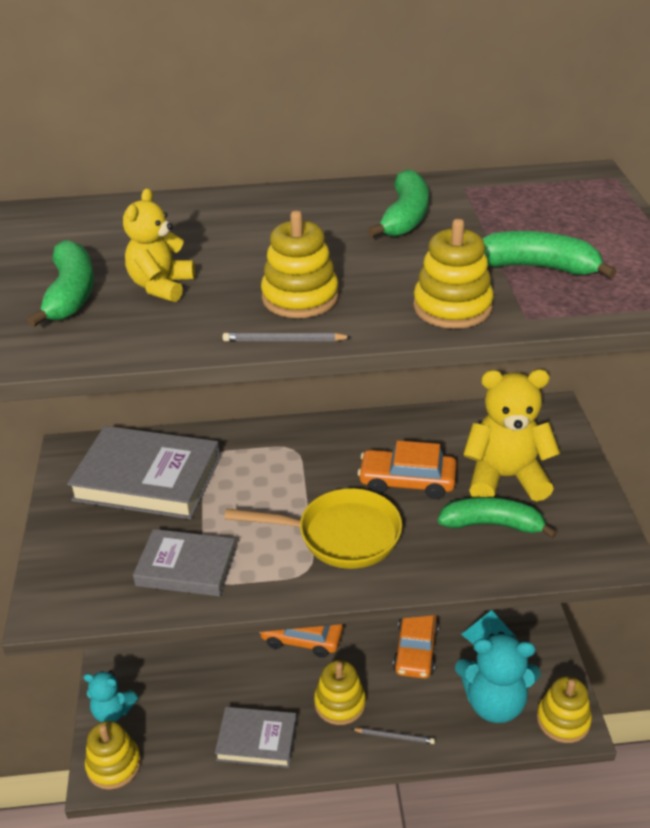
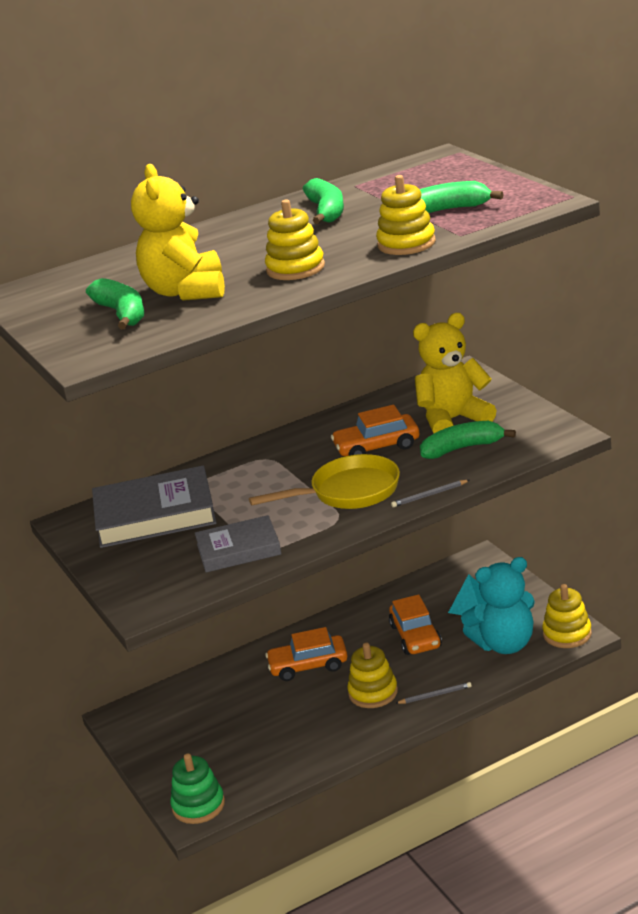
camera: 20 degrees left, 10 degrees down
turquoise teddy bear [84,670,139,722] -> none
yellow stacking toy [85,721,141,790] -> green stacking toy [170,754,225,824]
yellow teddy bear [123,188,195,302] -> yellow teddy bear [131,164,225,301], size x1.68
grey book [215,707,297,768] -> none
grey pencil [223,333,351,342] -> grey pencil moved to [391,480,470,507]

